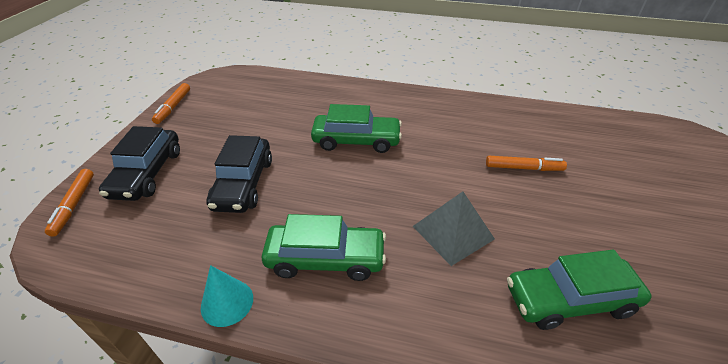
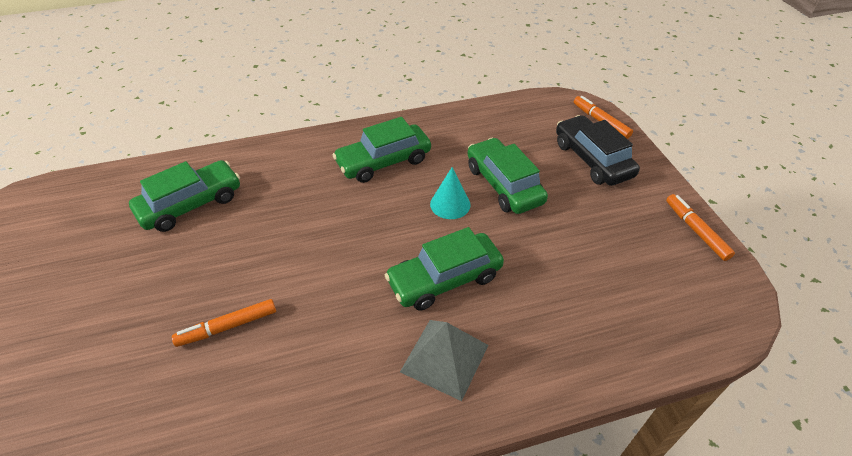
camera: 150 degrees right, 5 degrees up
turquoise cone [201,265,253,327] -> turquoise cone moved to [430,167,471,219]
black car [206,135,272,213] -> green car [467,138,548,214]
grey pyramid [413,192,495,266] -> grey pyramid moved to [400,320,488,401]

